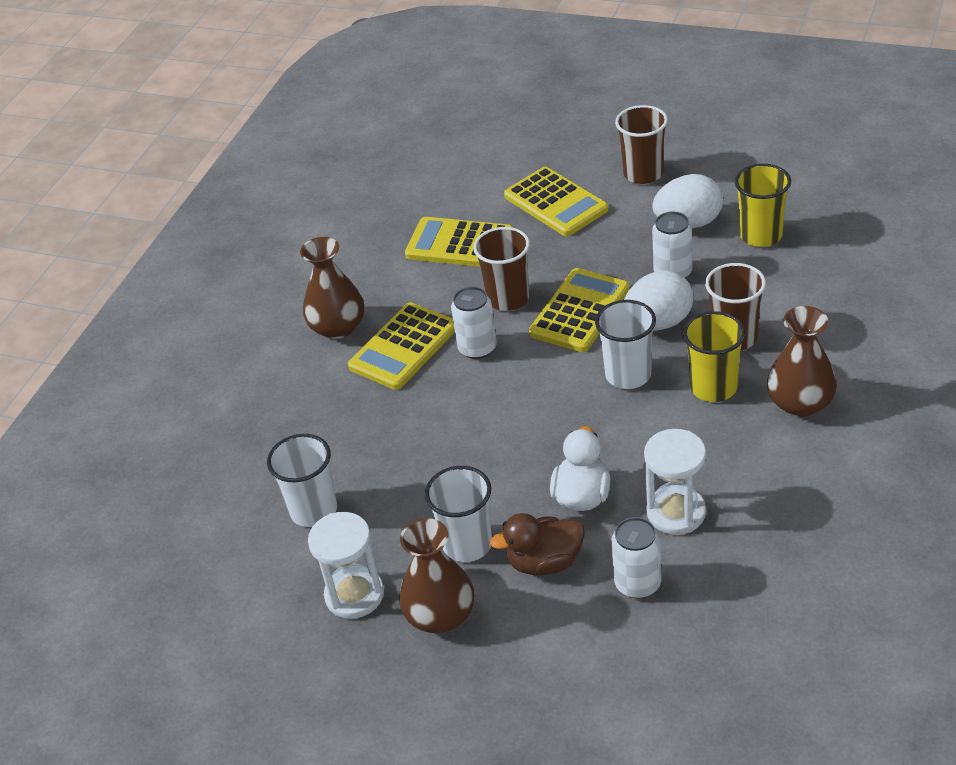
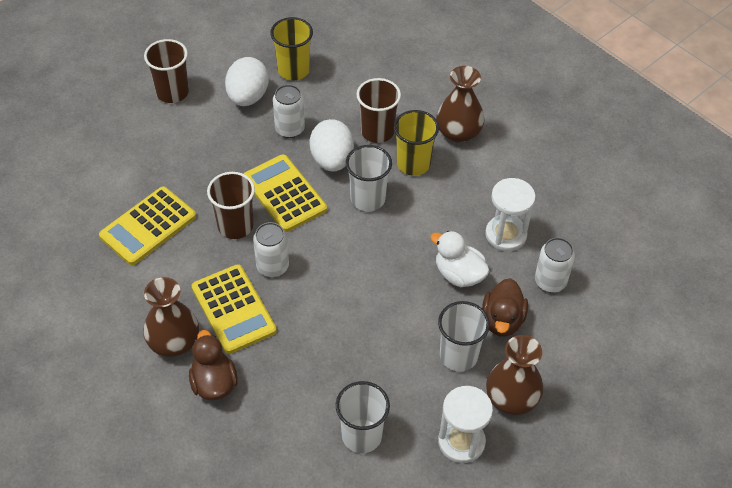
camera: 70 degrees left, 10 degrees up
yellow calculator [504,167,609,236] -> none
none -> brown duck [189,330,238,400]

